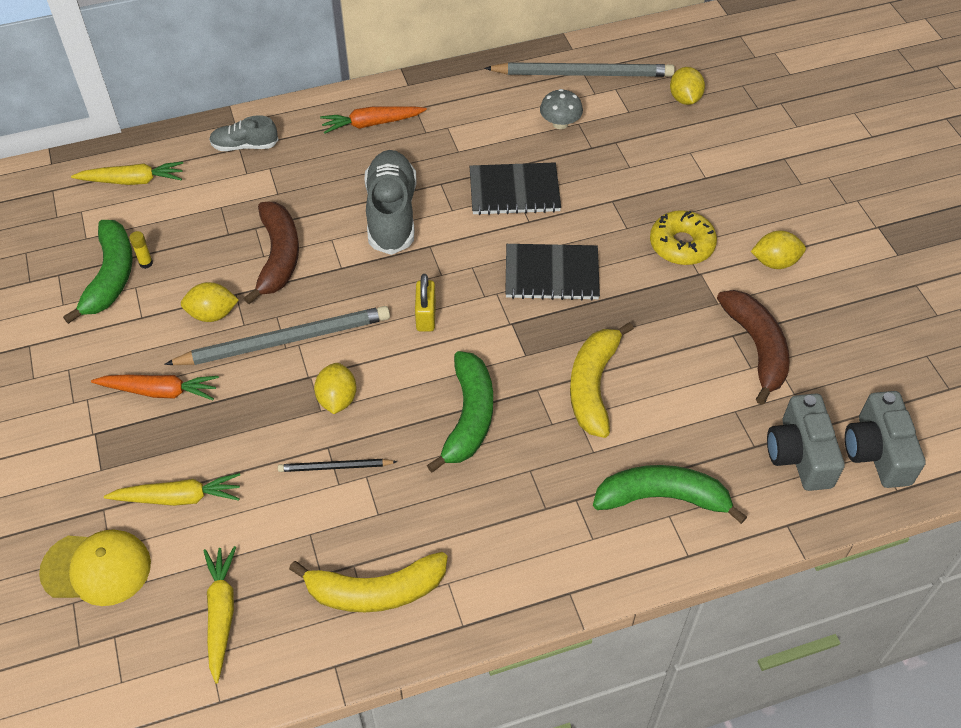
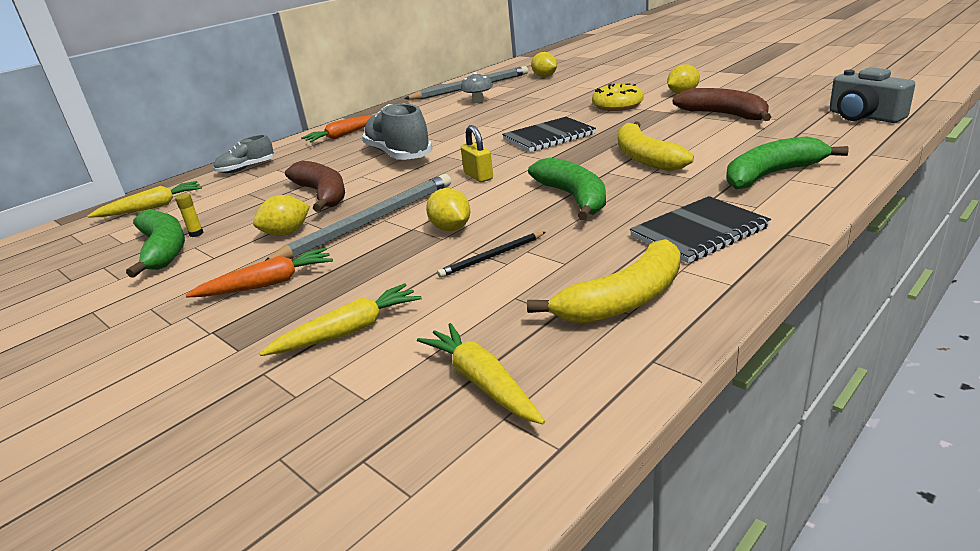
camera: 25 degrees left, 25 degrees down
yellow cap [39,529,151,606] -> none
black notebook [470,162,561,215] -> black notebook moved to [630,196,771,263]
grey camera [767,393,845,491] -> none

